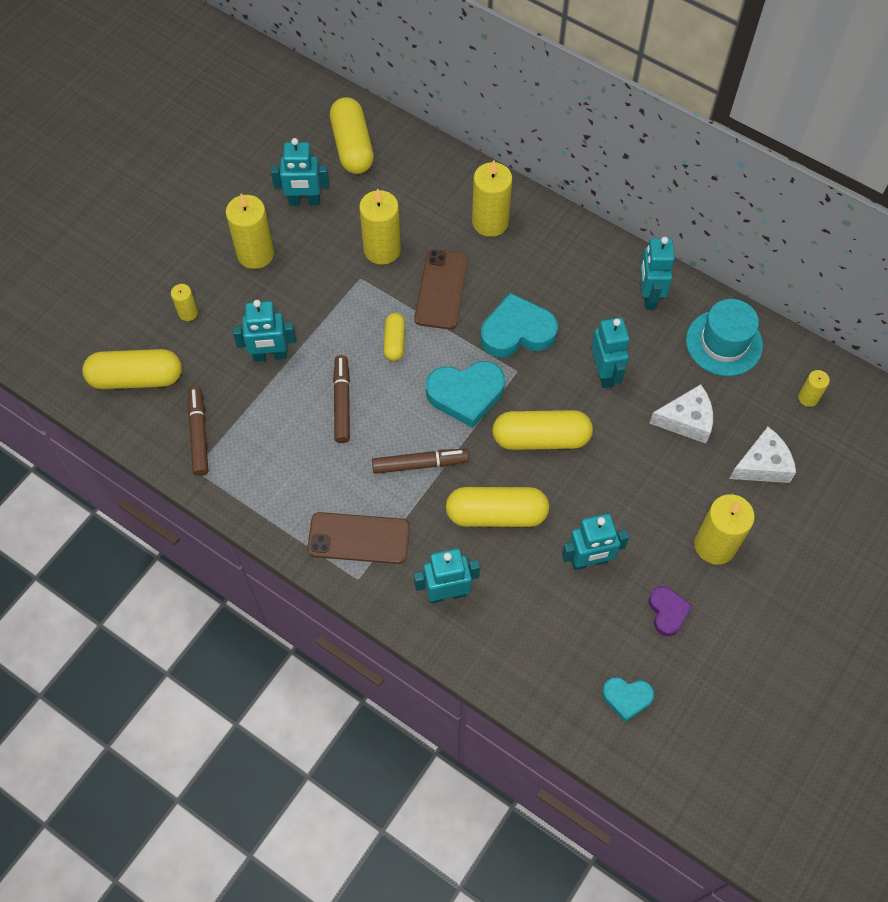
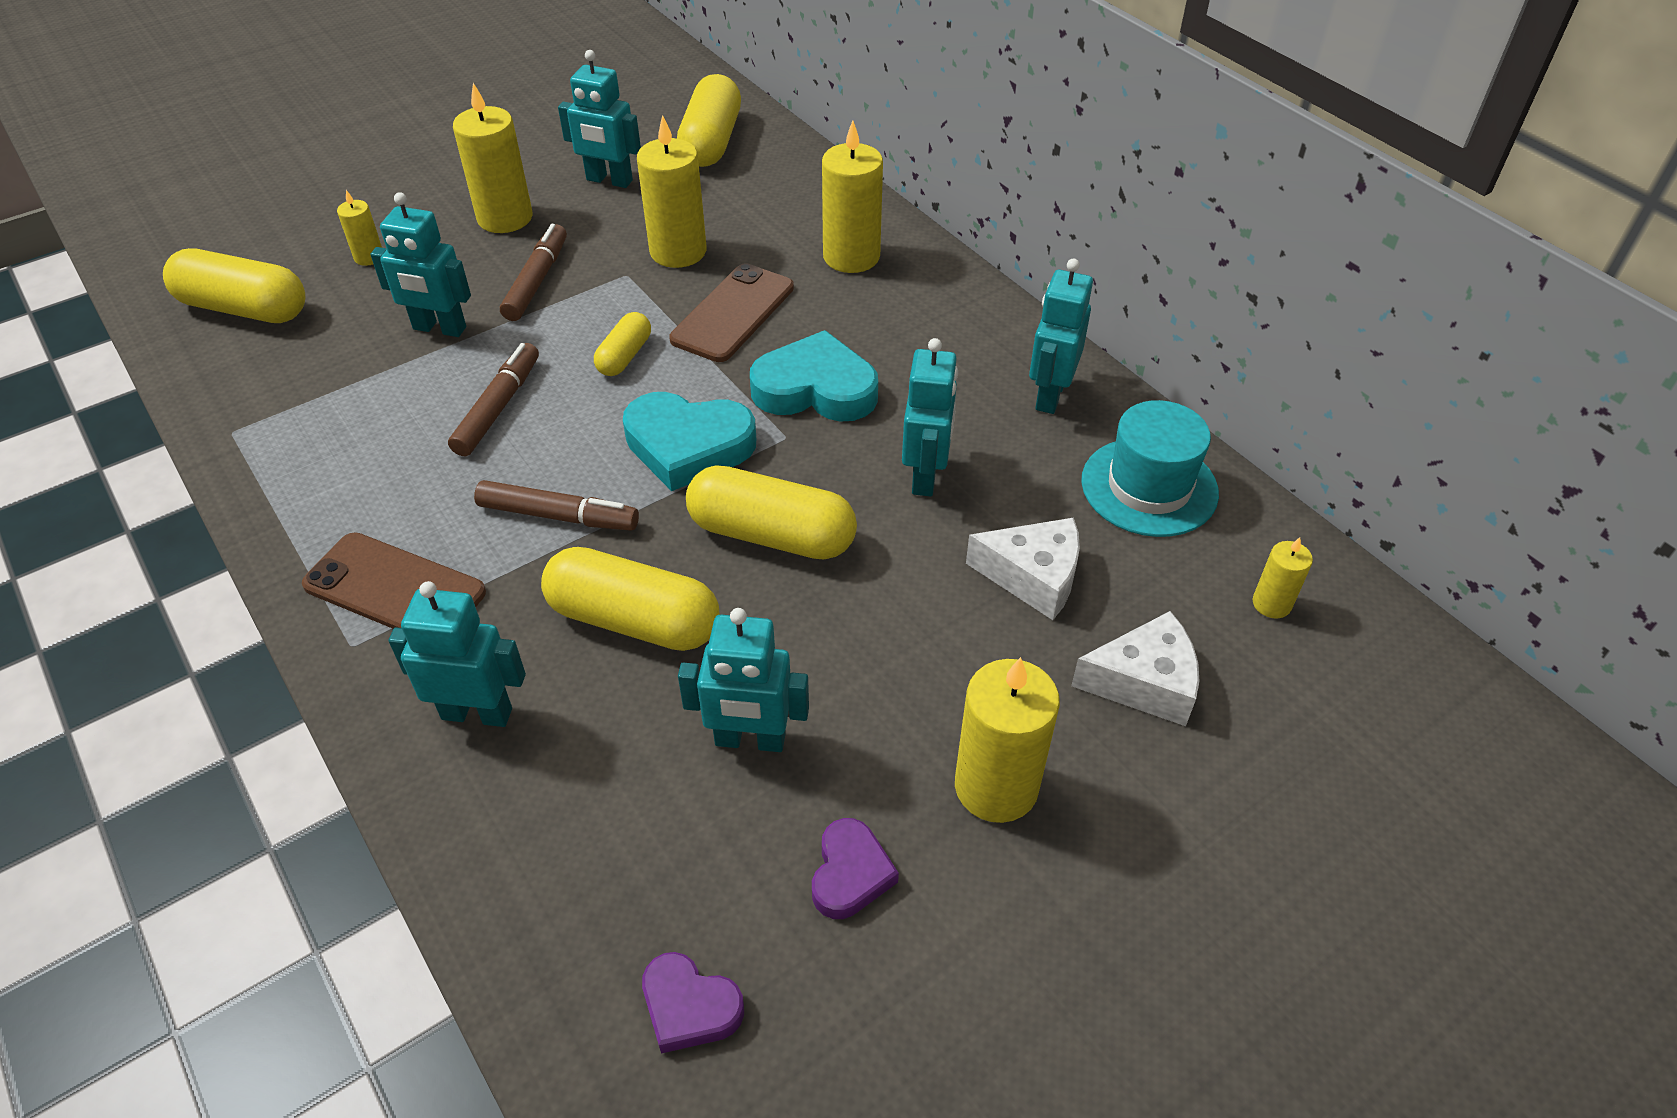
camera: 20 degrees right, 15 degrees down
brown marker [188,387,208,476] -> brown marker moved to [500,224,567,321]
turquoise heart [602,677,654,722] -> purple heart [642,952,744,1054]

